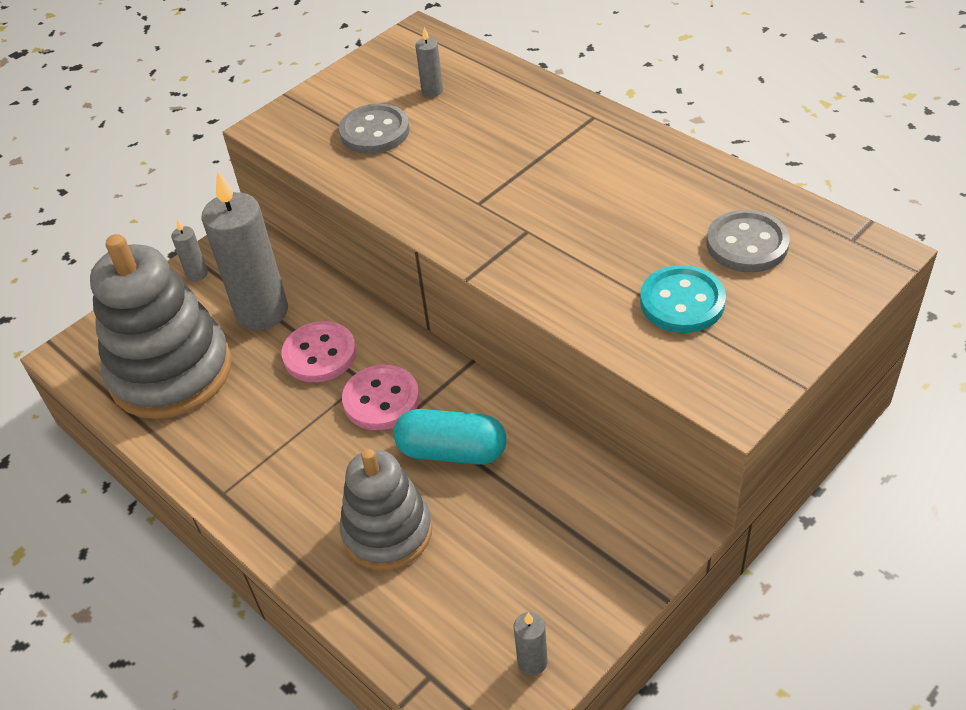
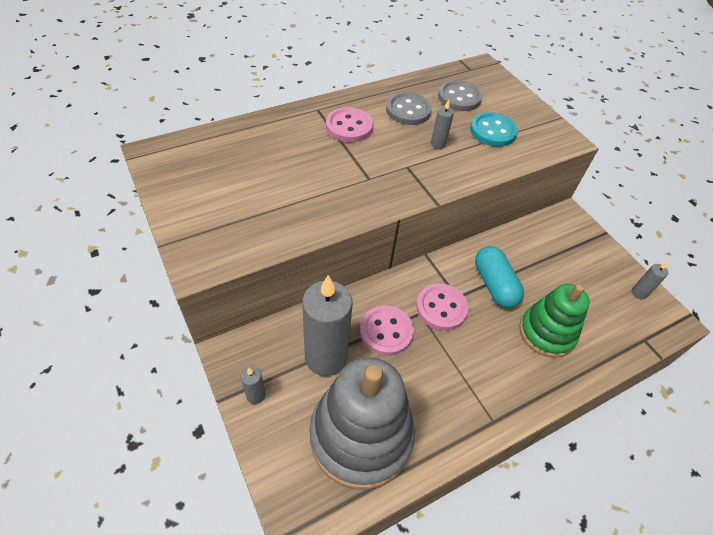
camera: 80 degrees left, 5 degrees up
grey button [339,103,410,154] -> grey button moved to [386,92,432,125]
grey stacking toy [340,449,432,571] -> green stacking toy [519,284,590,358]
turquoise capsule [393,409,506,465] -> turquoise capsule turned 45 degrees counterclockwise [475,246,524,308]
grey candle [415,27,443,97] -> grey candle moved to [431,100,454,149]
none -> pink button [326,107,373,142]

